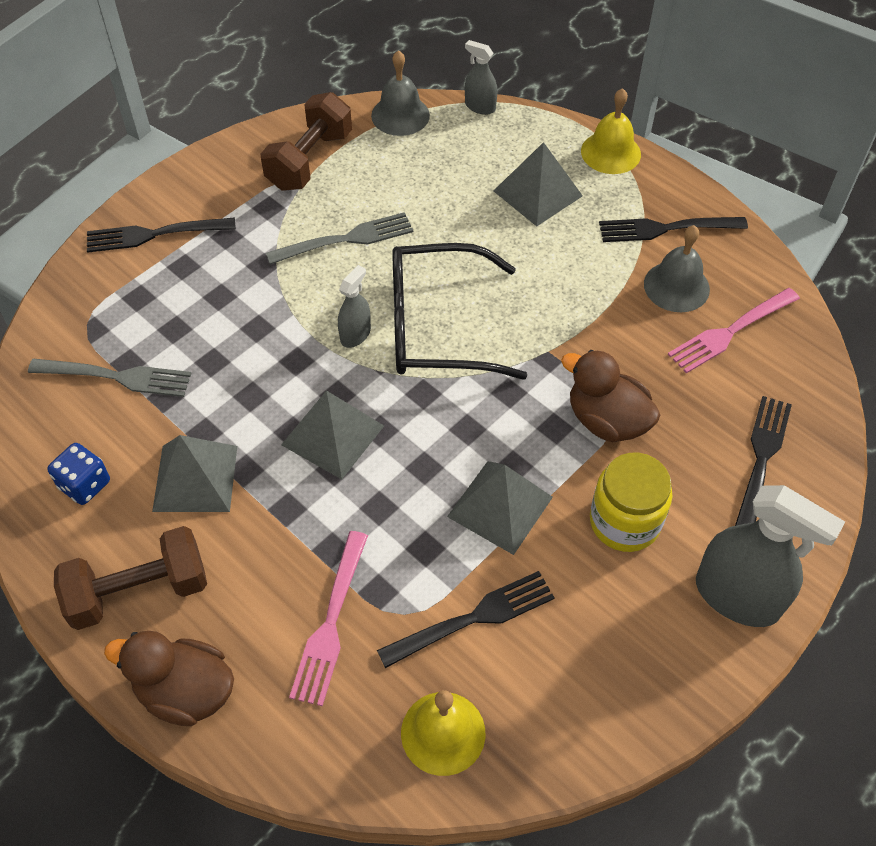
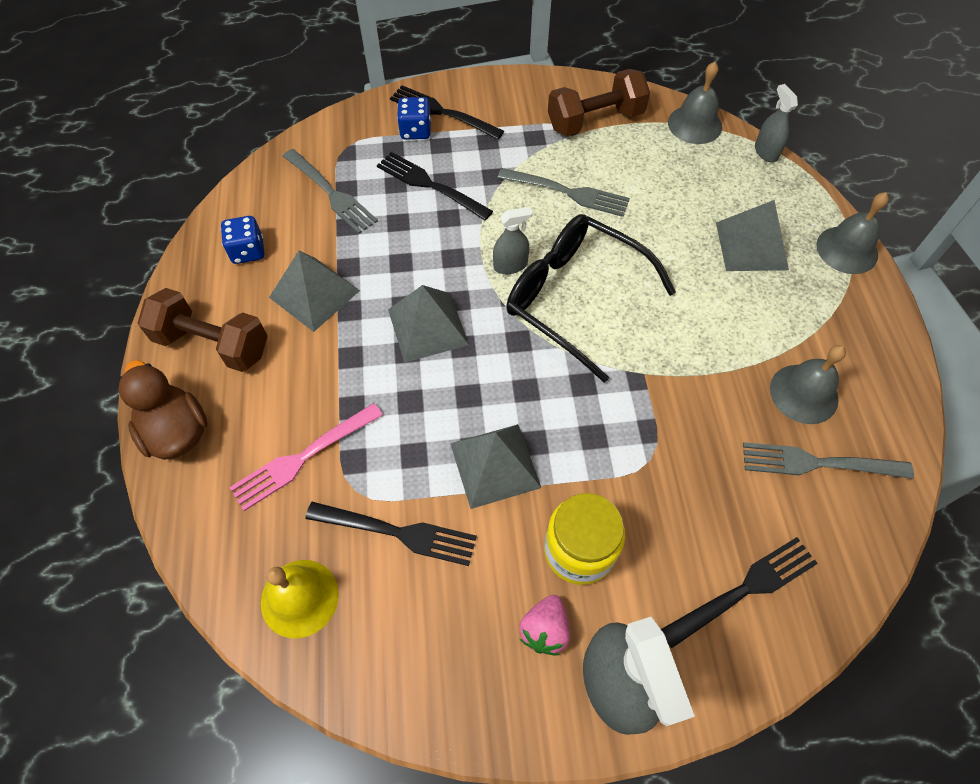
camera: 40 degrees right, 5 degrees up
brown duck [561,350,660,442] -> none
yellow bell [581,88,641,174] -> grey bell [816,192,889,274]
black fork [599,217,748,242] -> black fork moved to [377,152,493,220]
pink fork [668,288,800,374] -> grey fork [743,442,914,479]
none -> blue dice [397,97,431,140]
none -> pink strawberry [520,595,570,656]

